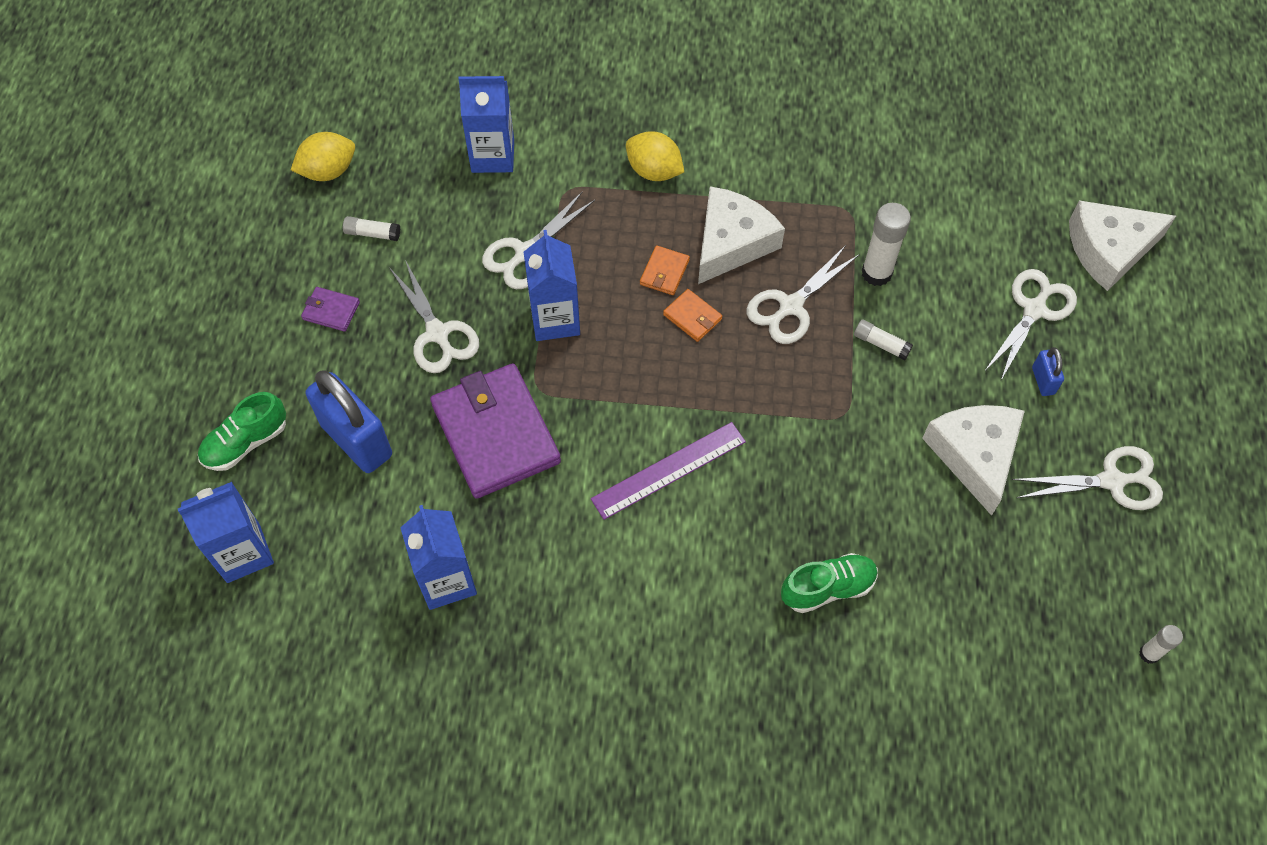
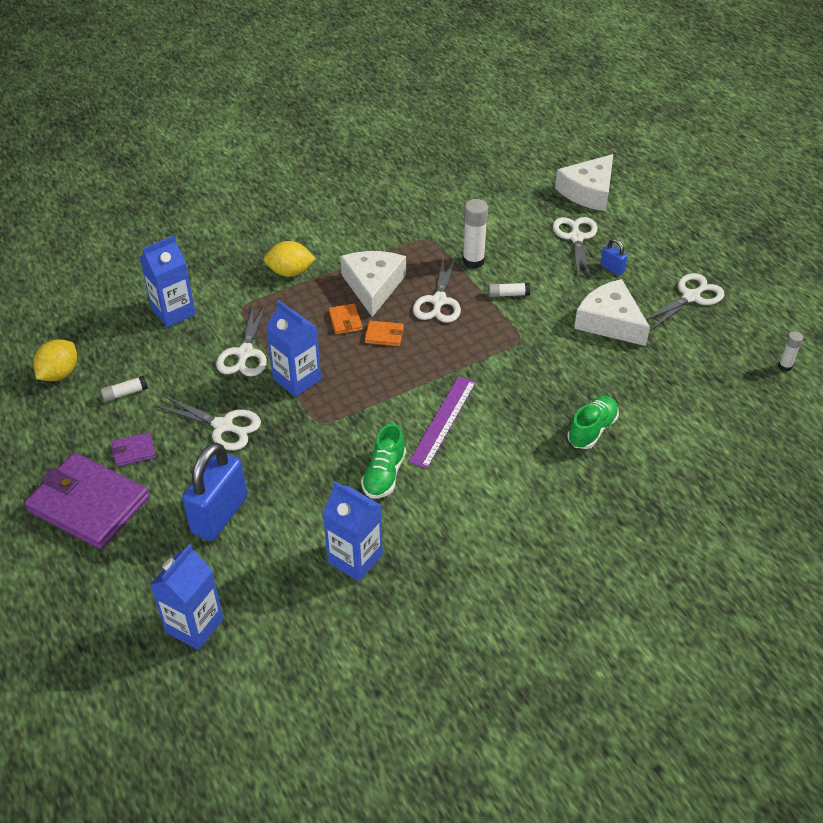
camera: 35 degrees left, 15 degrees down
green shoe [198,392,286,471] -> green shoe moved to [361,424,406,499]
blue padlock [306,370,392,473] -> blue padlock turned 75 degrees counterclockwise [182,443,247,541]
purple wallet [430,363,561,499] -> purple wallet moved to [24,453,149,549]

